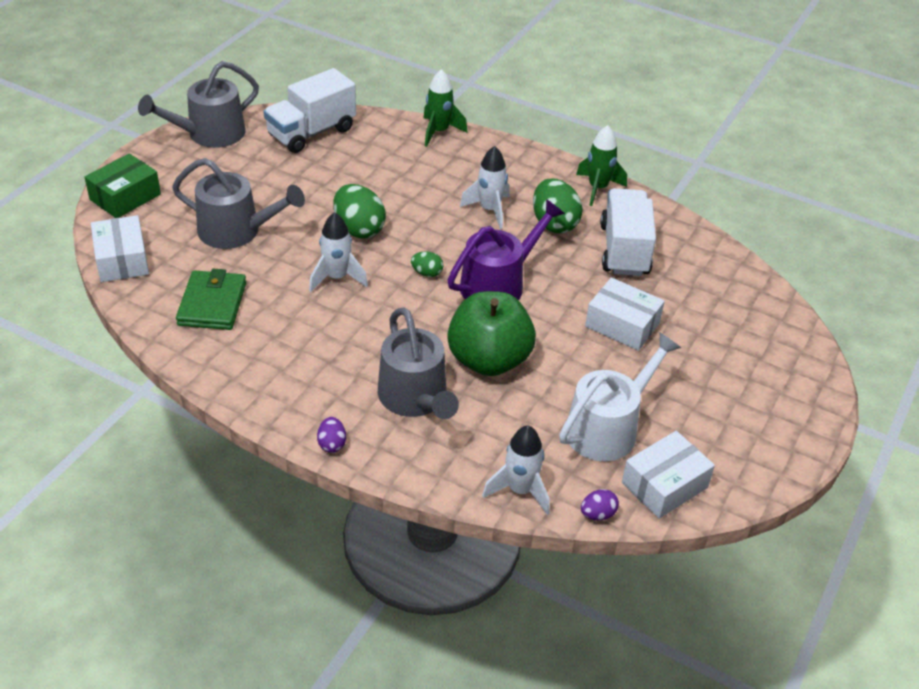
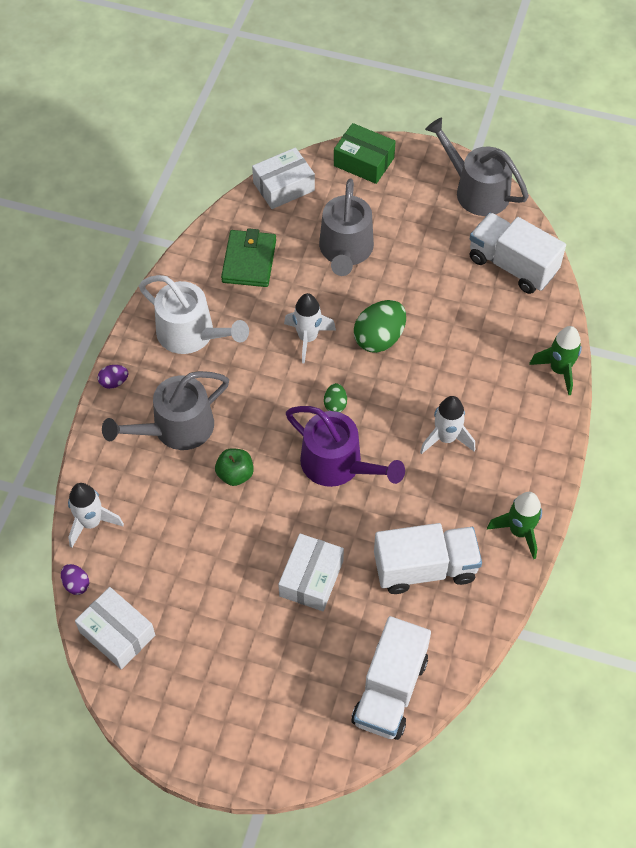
camera: 80 degrees right, 15 degrees up
green wallet [176,269,246,330] -> green wallet turned 75 degrees counterclockwise [221,228,276,287]
green apple [447,291,536,376] -> green apple [215,448,254,486], size x0.49
green egg [533,178,583,233] -> none
white watering can [559,333,681,461] -> white watering can moved to [139,275,249,354]
none -> white truck [351,616,431,740]

